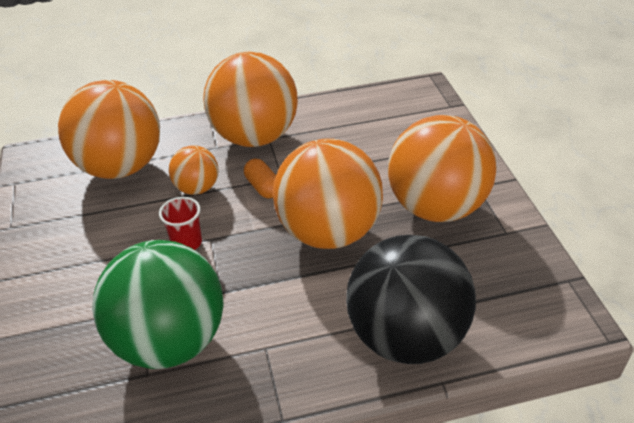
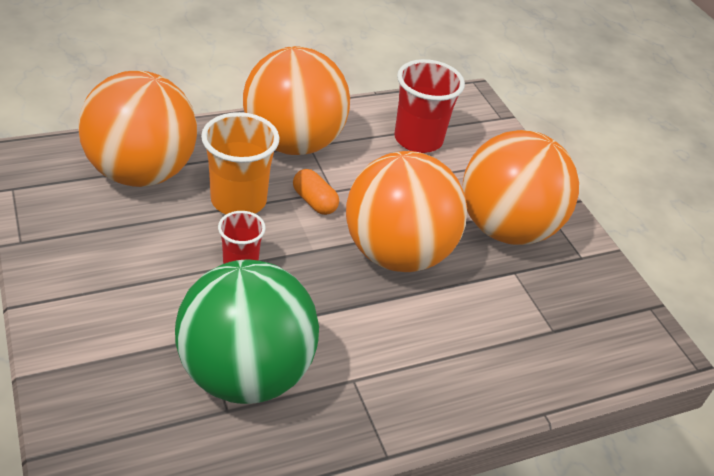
camera: 15 degrees left, 0 degrees up
orange ball [169,145,219,195] -> orange cup [201,112,279,214]
black ball [346,235,476,364] -> none
none -> red cup [394,59,465,153]

